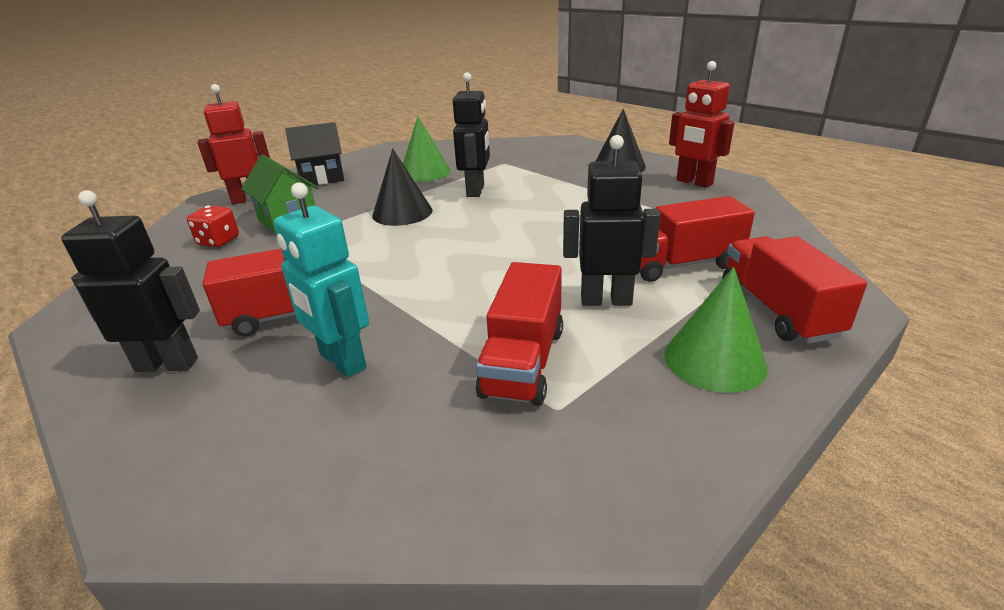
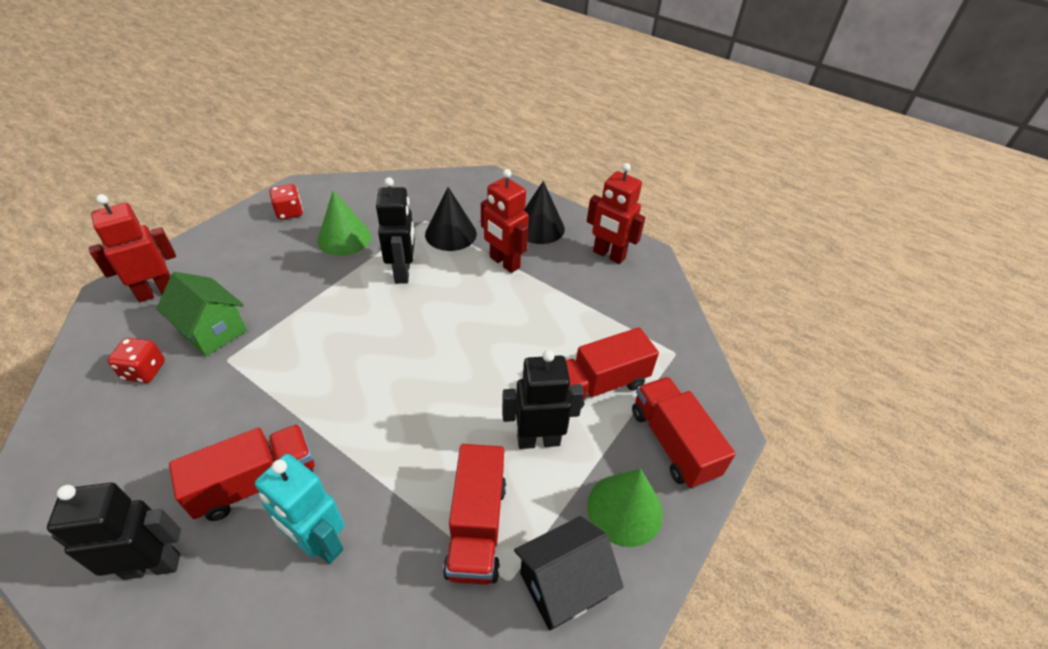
camera: 15 degrees left, 15 degrees up
black house [285,122,344,186] -> black house moved to [514,516,624,631]
black cone [372,148,432,226] -> black cone moved to [425,187,477,251]
none -> red dice [270,184,303,220]
none -> red robot [481,169,529,273]

